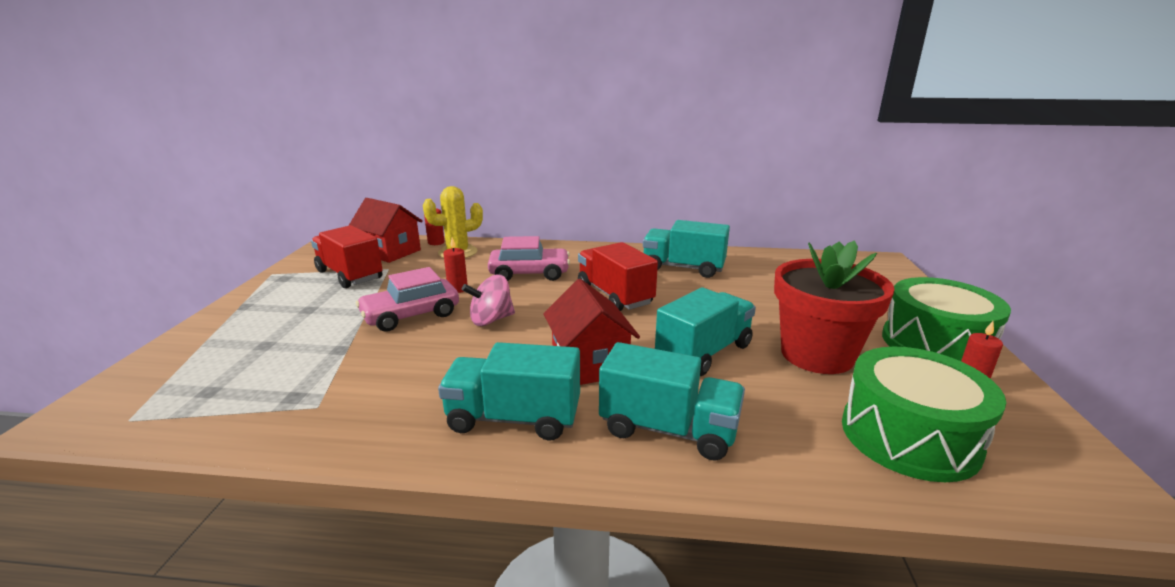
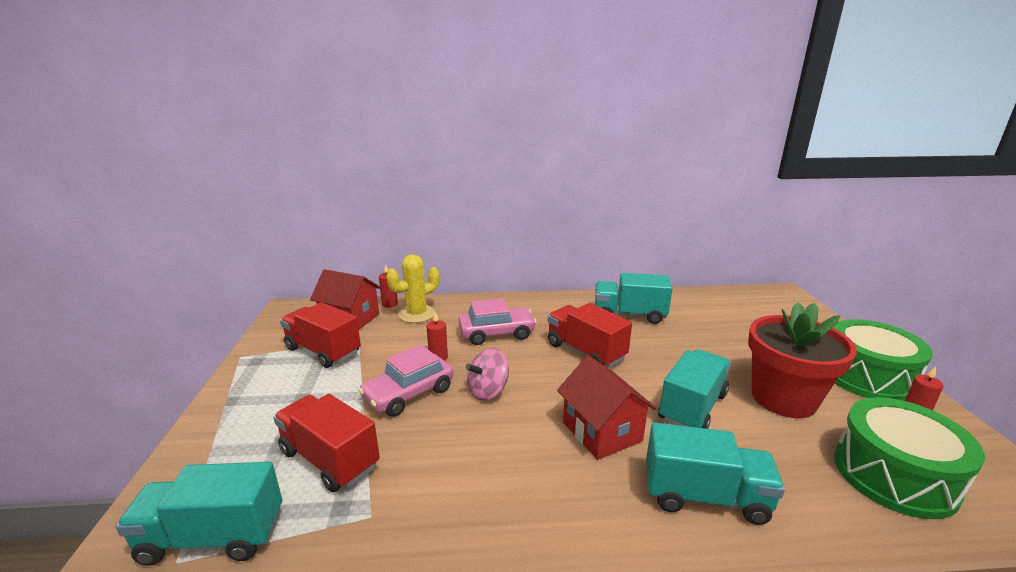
camera: 10 degrees left, 0 degrees up
turquoise truck [438,342,580,441] -> turquoise truck moved to [116,462,282,566]
none -> red truck [273,394,380,492]

